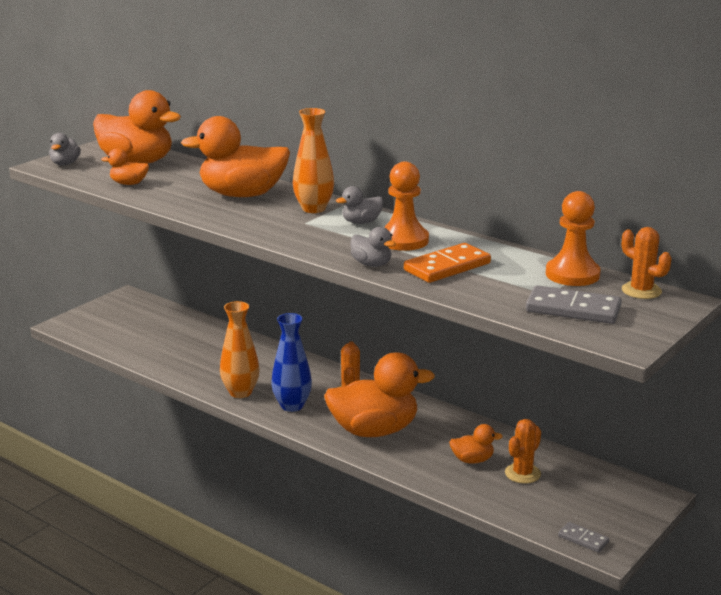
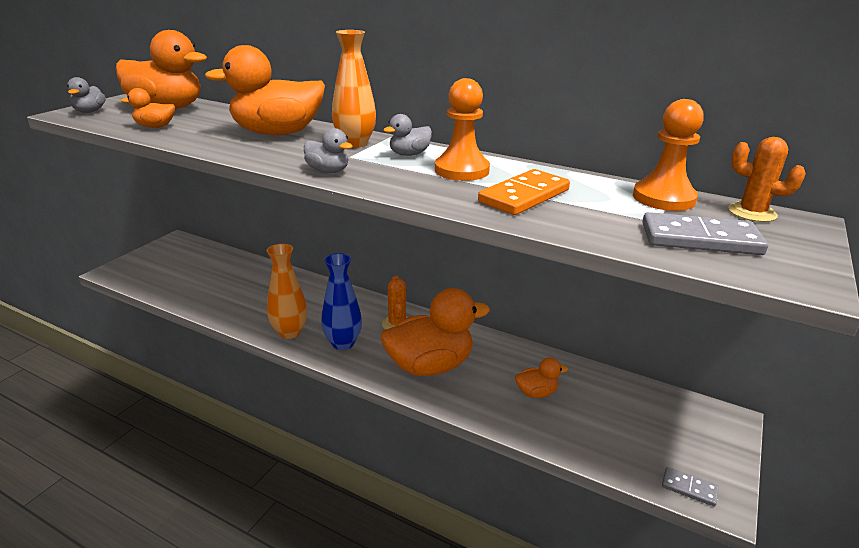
camera: 10 degrees left, 5 degrees up
grey duck [350,227,396,267] -> grey duck moved to [304,128,353,173]
orange cactus [505,419,541,483] -> none

